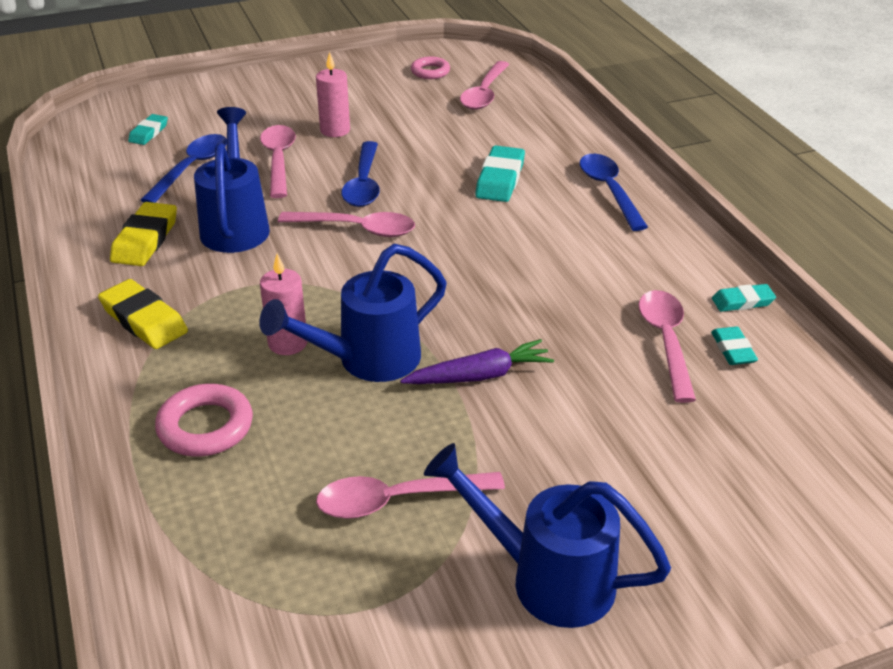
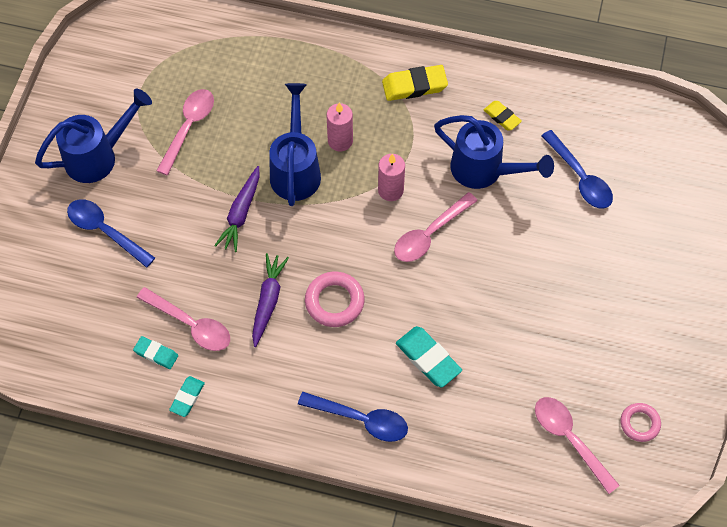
camera: 125 degrees right, 25 degrees up
yellow eraser [110,202,177,266] -> yellow eraser [484,101,522,130], size x0.61
turquoise eraser [128,114,168,145] -> none
pink ring [155,384,253,456] -> pink ring moved to [305,272,365,327]
pink spoon [260,125,296,198] -> none
pink candle [316,52,350,137] -> pink candle moved to [378,154,405,201]
blue spoon [341,141,380,207] -> blue spoon moved to [67,199,155,268]
none -> purple carrot [252,253,289,347]

